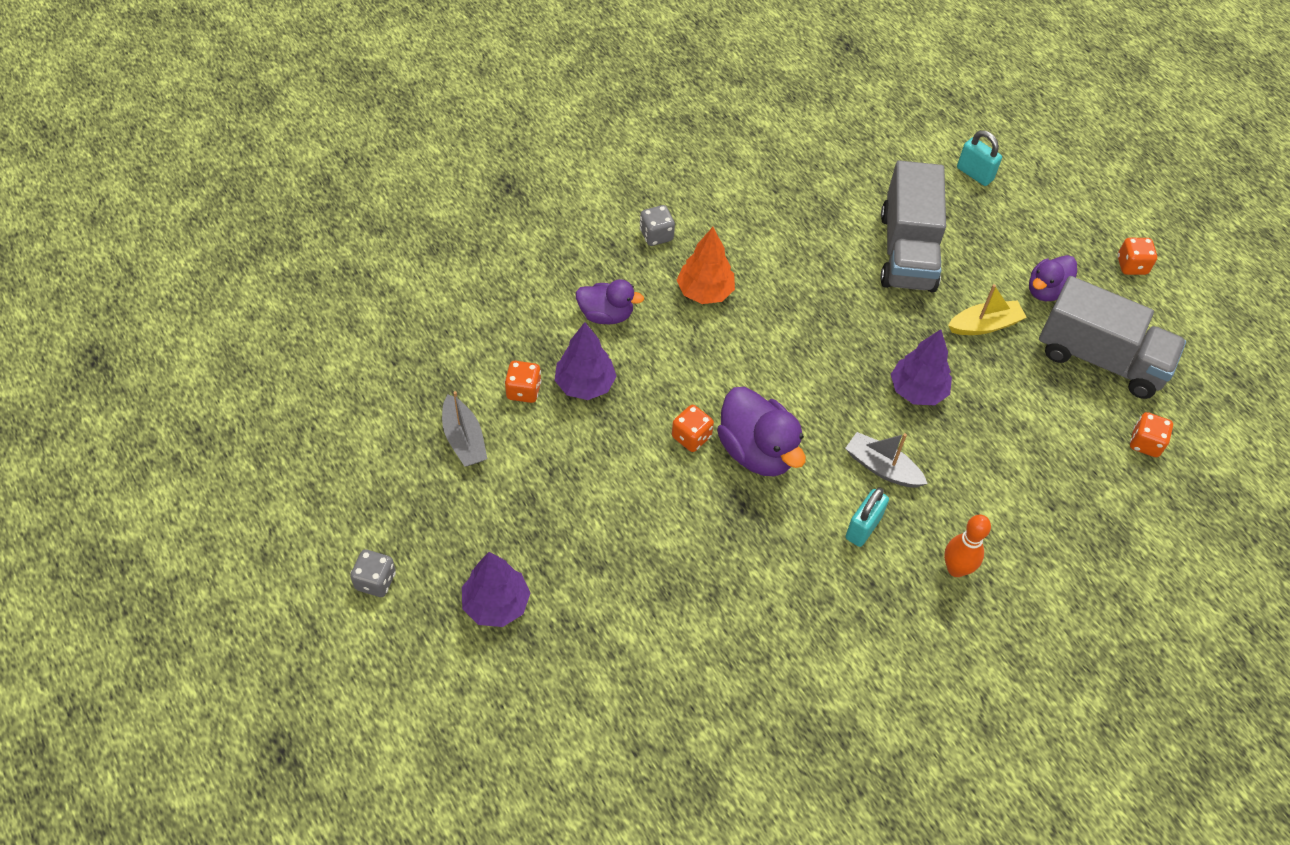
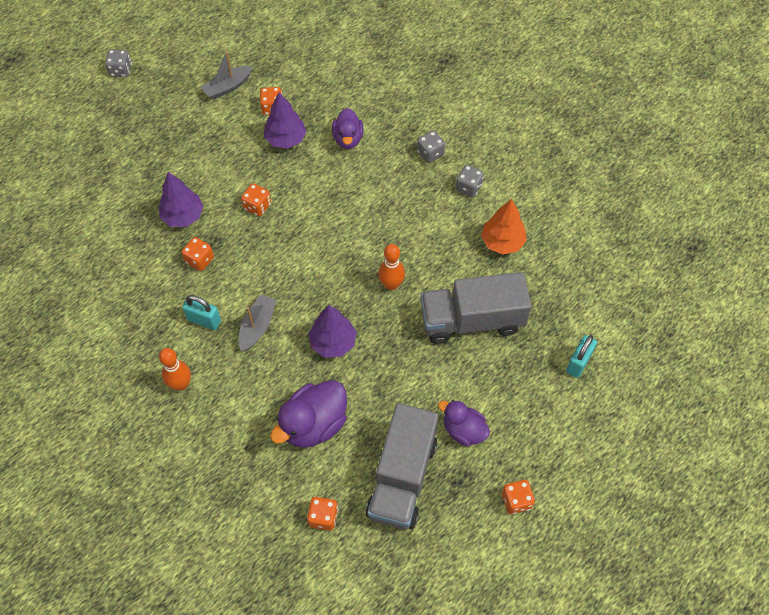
camera: 80 degrees right, 5 degrees up
purple tree [462,552,530,627] -> purple tree moved to [159,172,204,227]
orange tree [677,227,735,304] -> orange tree moved to [481,199,527,255]
purple duck [717,387,806,476] -> purple duck moved to [270,380,347,448]
yellow boat [948,284,1027,335] -> none
none -> orange dice [182,237,214,271]
none -> orange bowling pin [379,244,405,290]
none -> grey dice [455,165,484,197]

